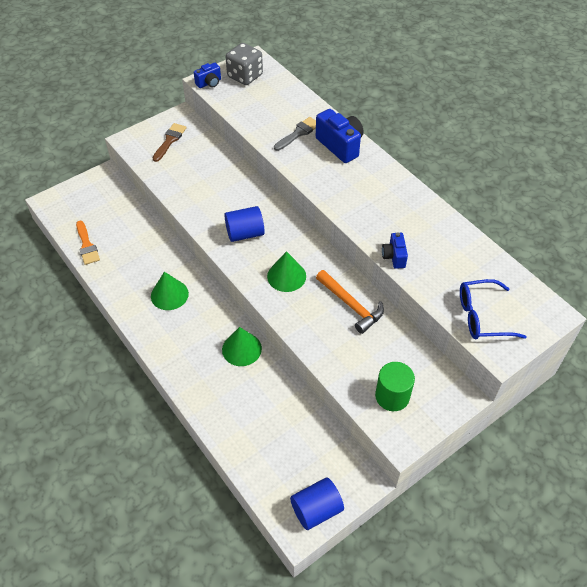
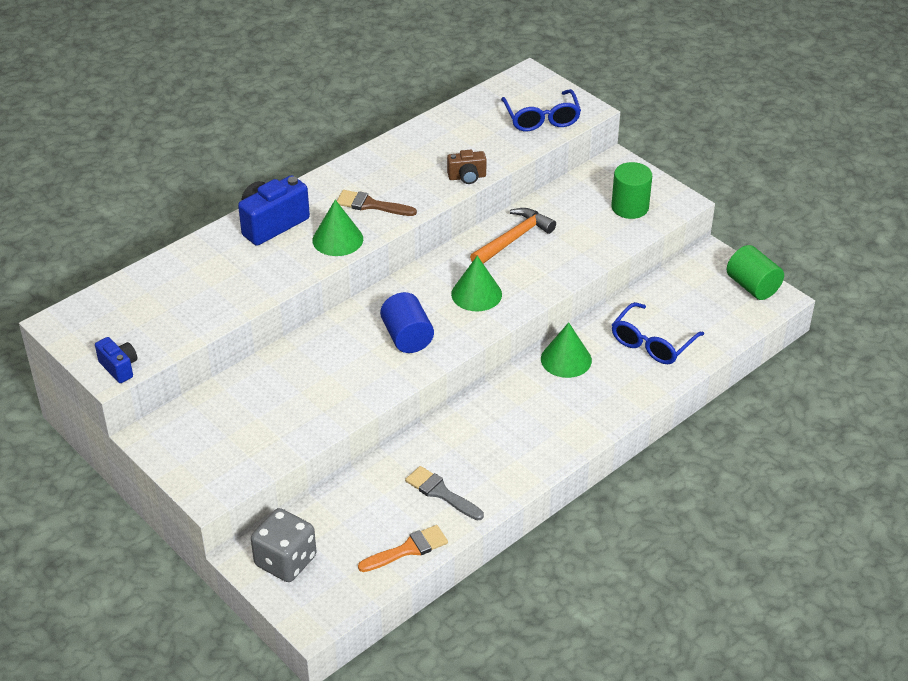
camera: 95 degrees left, 10 degrees down
green cone [151,272,189,310] -> green cone moved to [312,200,363,256]
brown brush [153,123,186,162] -> brown brush moved to [337,190,417,216]
grey dice [226,43,263,85] -> grey dice moved to [251,508,316,582]
grey brush [274,117,316,151] -> grey brush moved to [405,466,484,521]
blue cylinder [290,478,344,530] -> green cylinder [727,245,784,300]
blue camera [382,232,408,269] -> brown camera [447,150,487,184]
none -> blue glasses [612,302,704,364]

